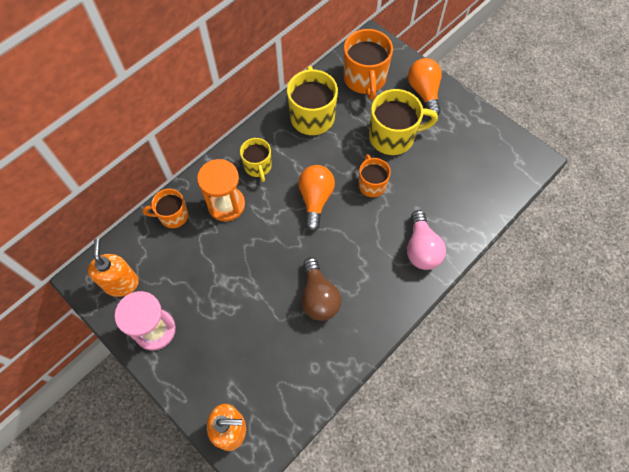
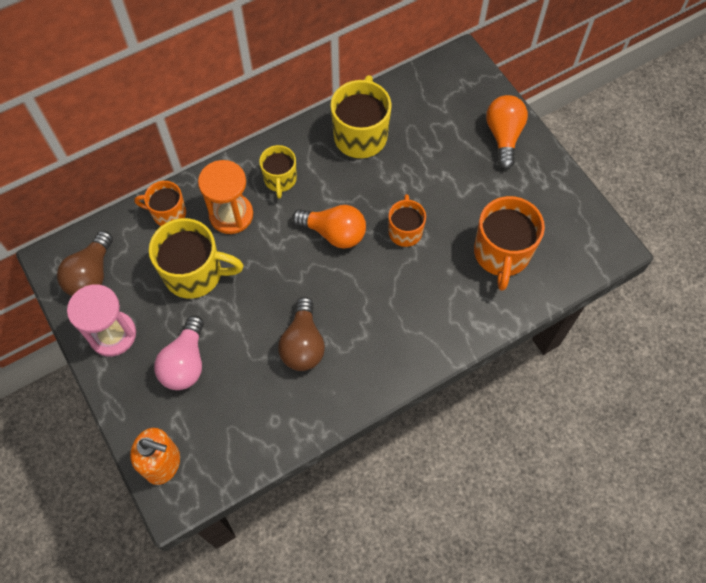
camera: 15 degrees right, 0 degrees up
orange soap dispenser [87,239,139,297] -> brown light bulb [57,231,113,296]
orange light bulb [298,165,335,231] -> orange light bulb turned 90 degrees clockwise [292,205,366,248]
orange mug [344,29,393,100] -> orange mug moved to [474,196,545,291]
yellow mug [369,89,438,155] -> yellow mug moved to [149,218,244,299]
pink light bulb [407,210,446,270] -> pink light bulb moved to [154,316,204,390]

